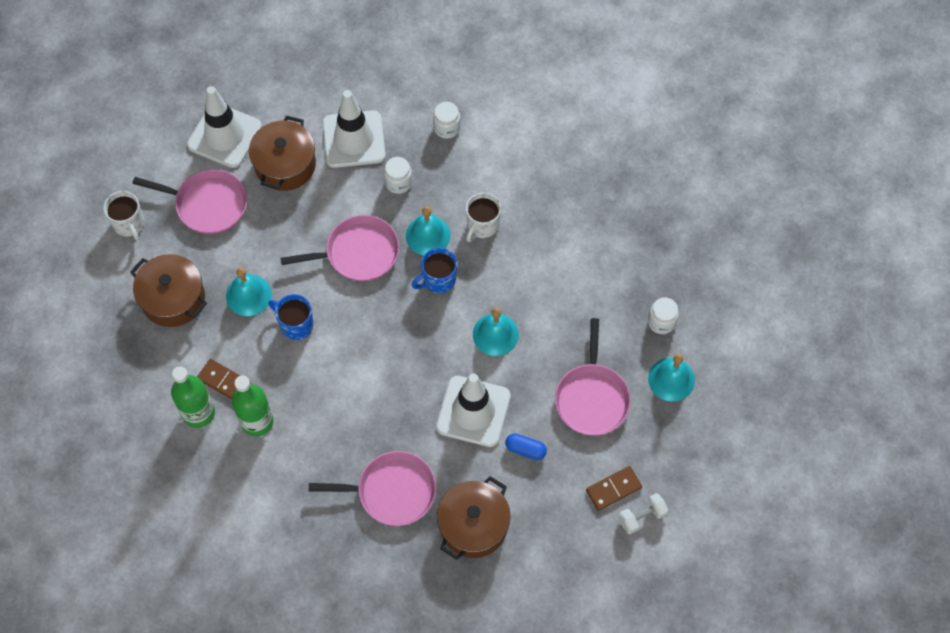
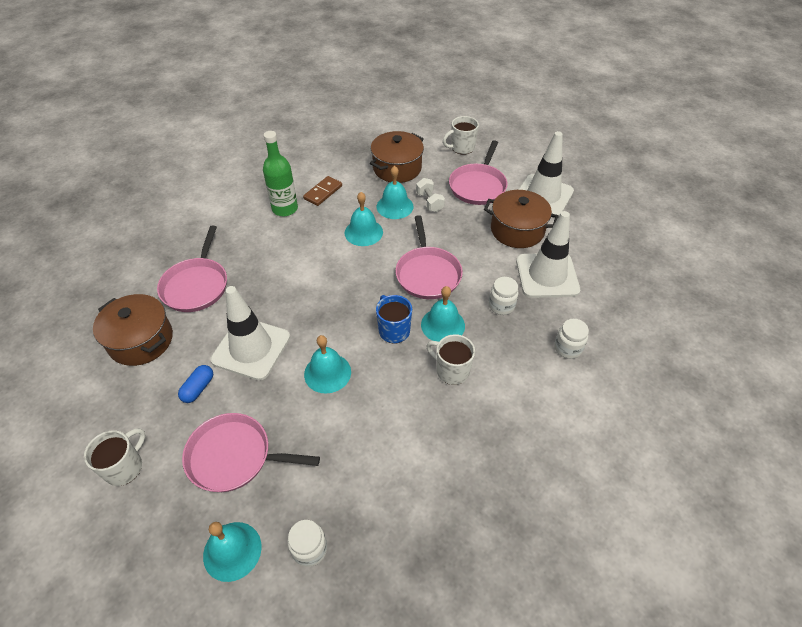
camera: 95 degrees right, 15 degrees down
green bottle [171,367,215,428] -> none
blue mug [268,294,313,340] -> turquoise bell [345,192,383,246]
brown domino [586,466,642,511] -> white mug [84,428,145,486]
white dumbbell [618,493,668,534] -> white dumbbell moved to [416,178,445,212]

